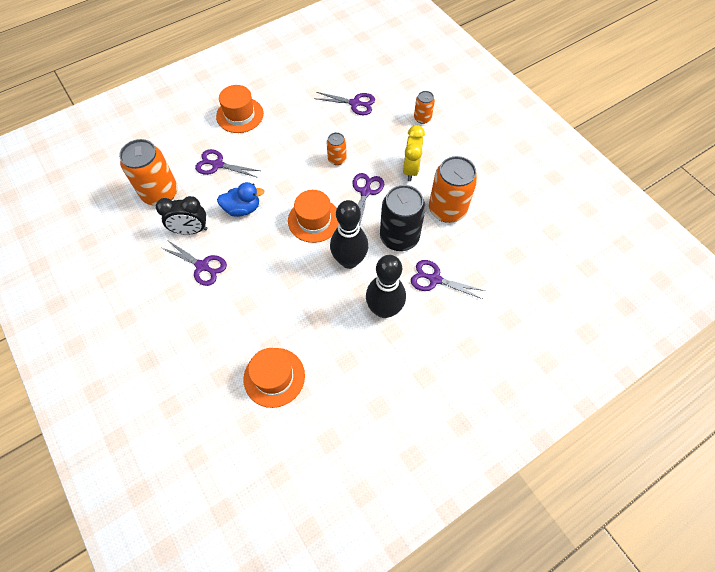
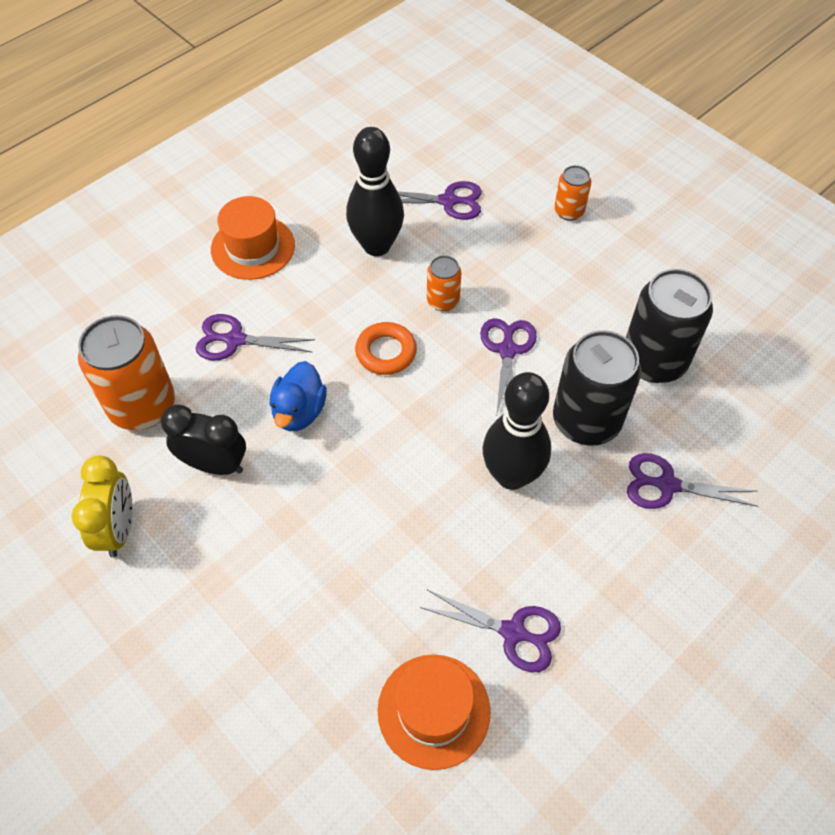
camera: 10 degrees left, 5 degrees down
black clock [156,196,207,235] -> black clock turned 150 degrees counterclockwise [161,405,246,475]
purple scissors [162,241,227,286] -> purple scissors moved to [420,590,561,672]
blue duck [217,182,265,217] -> blue duck turned 120 degrees clockwise [270,361,327,431]
orange hat [288,190,339,243] -> none
black bowling pin [366,255,406,318] -> black bowling pin moved to [346,127,404,256]
yellow clock [403,125,425,181] -> yellow clock moved to [72,455,133,558]
orange can [429,156,478,223] -> black can [626,269,713,383]
none -> orange ring [355,322,417,375]

